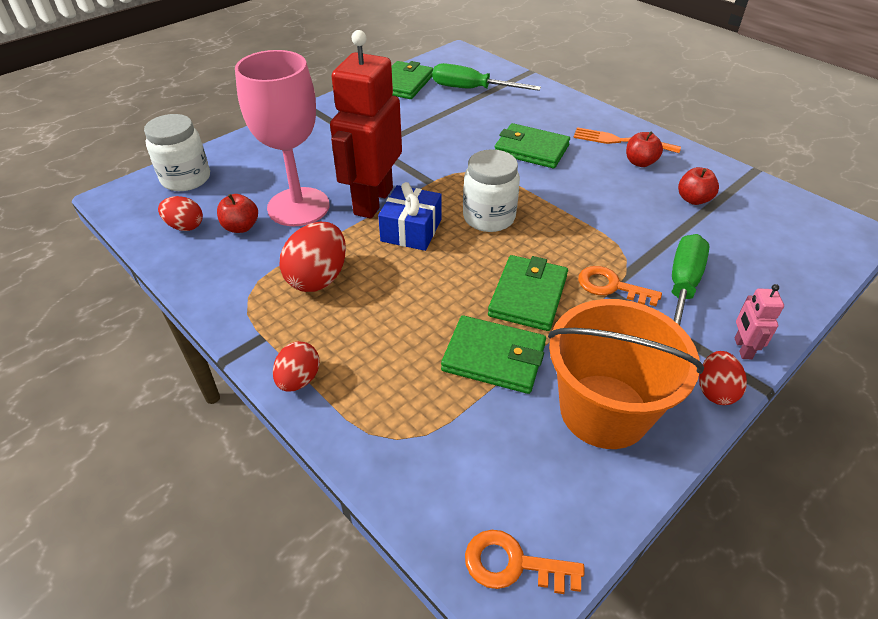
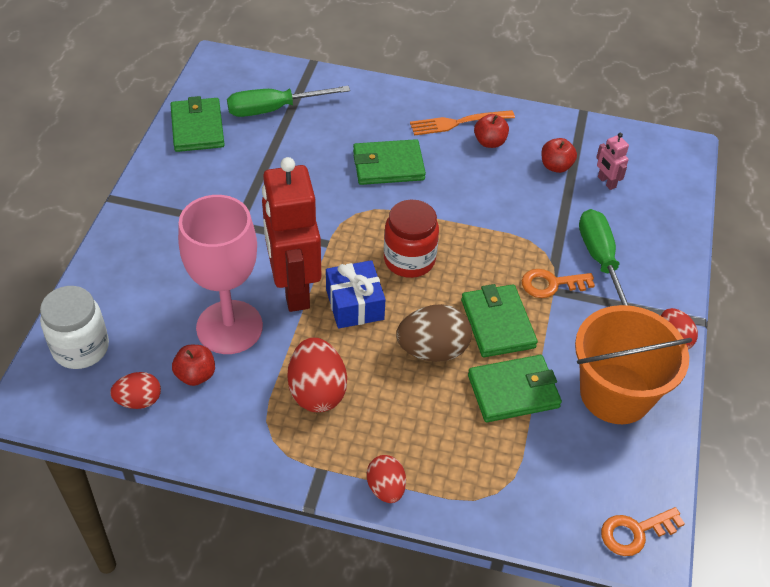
camera: 35 degrees left, 5 degrees up
white jar [463,149,520,232] -> red jar [384,200,439,278]
pink robot [734,284,784,359] -> pink robot moved to [596,133,629,190]
none -> brown egg [396,304,472,362]

